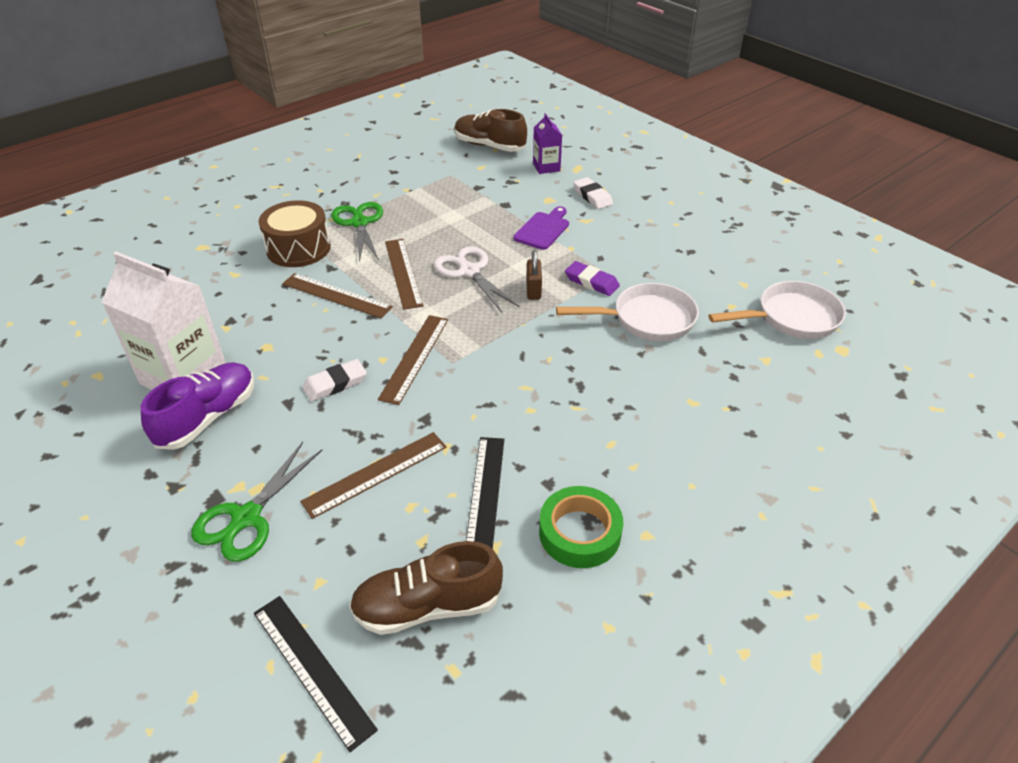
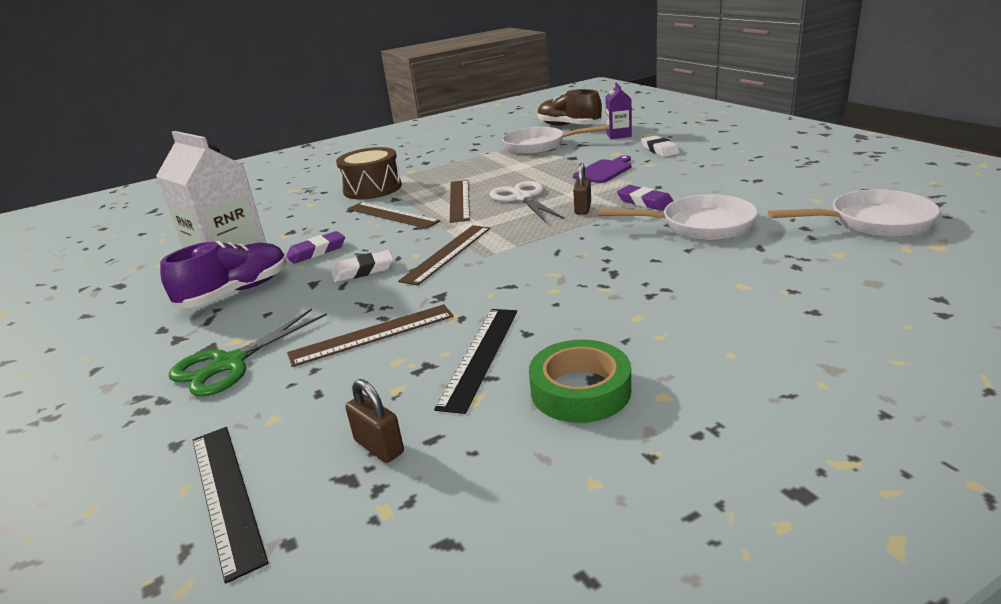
camera: 15 degrees right, 15 degrees down
green scissors [331,202,383,263] -> none
brown shoe [349,541,503,635] -> brown padlock [345,379,404,463]
none -> purple eraser [286,231,345,264]
none -> white pan [502,125,610,154]

